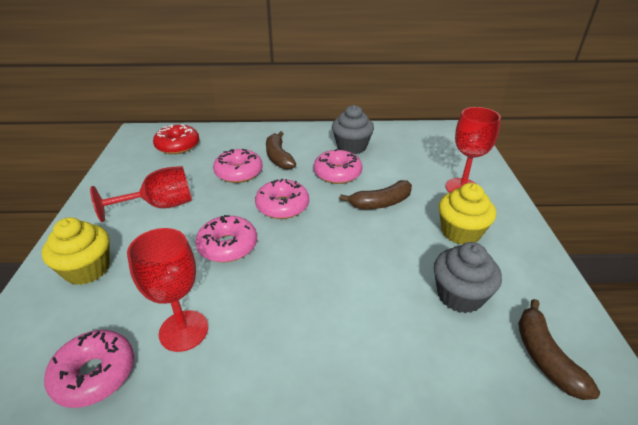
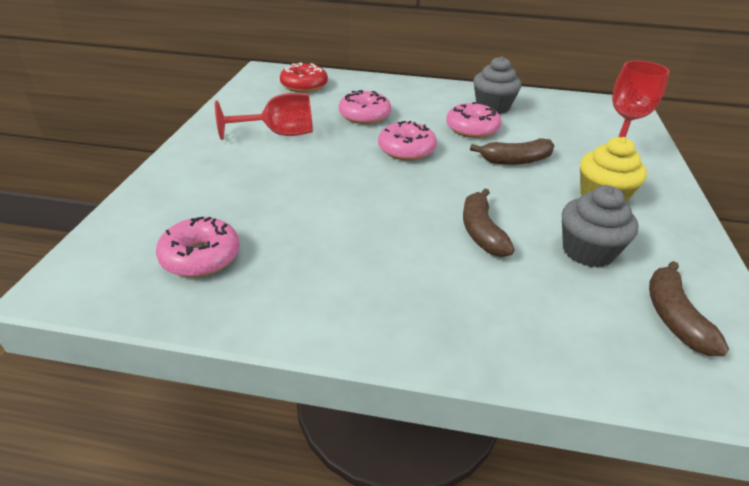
camera: 10 degrees right, 0 degrees up
yellow cupcake [42,217,110,285] -> none
red goblet [127,228,208,352] -> none
pink donut [195,215,257,262] -> none
brown banana [266,131,296,169] -> brown banana moved to [463,188,515,257]

